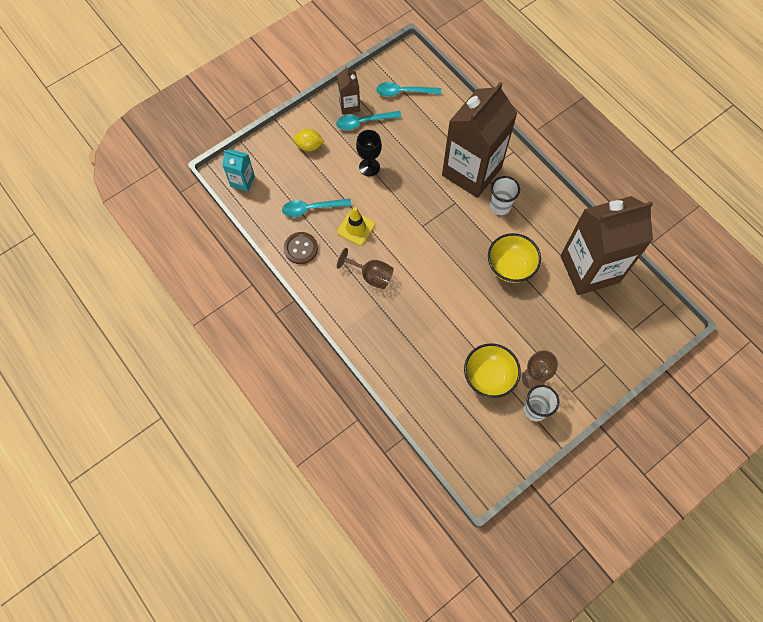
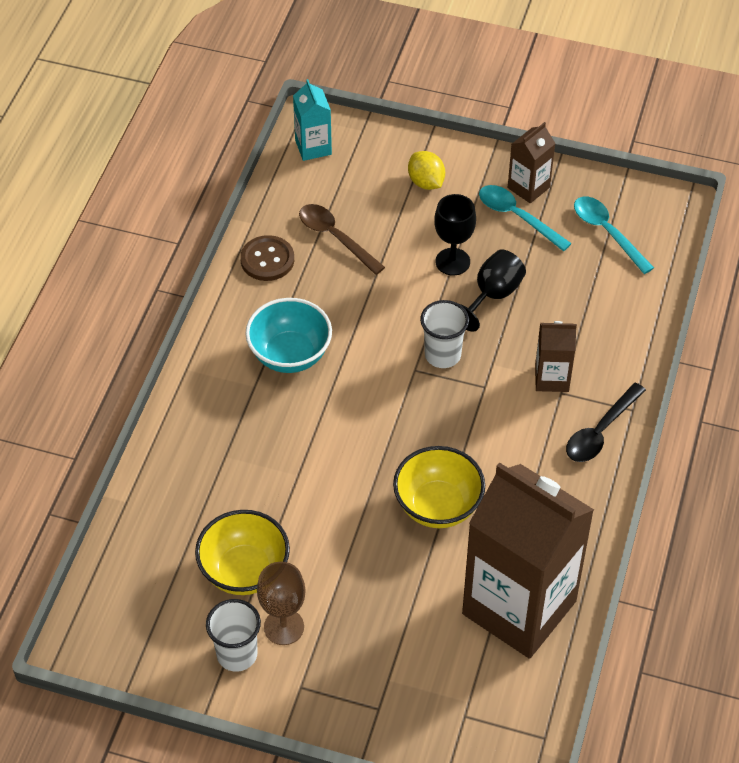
camera: 55 degrees right, 15 degrees down
turquoise spoon [282,199,352,217] -> brown spoon [299,204,385,275]
yellow traffic cone [337,207,375,246] -> none
brown goblet [337,248,394,289] -> turquoise bowl [245,298,332,373]
brown carton [442,82,517,198] -> brown carton [535,321,577,392], size x0.44
white cup [490,176,520,215] -> white cup moved to [420,300,469,368]
none -> black goblet [460,249,526,332]
none -> black spoon [566,383,646,462]

